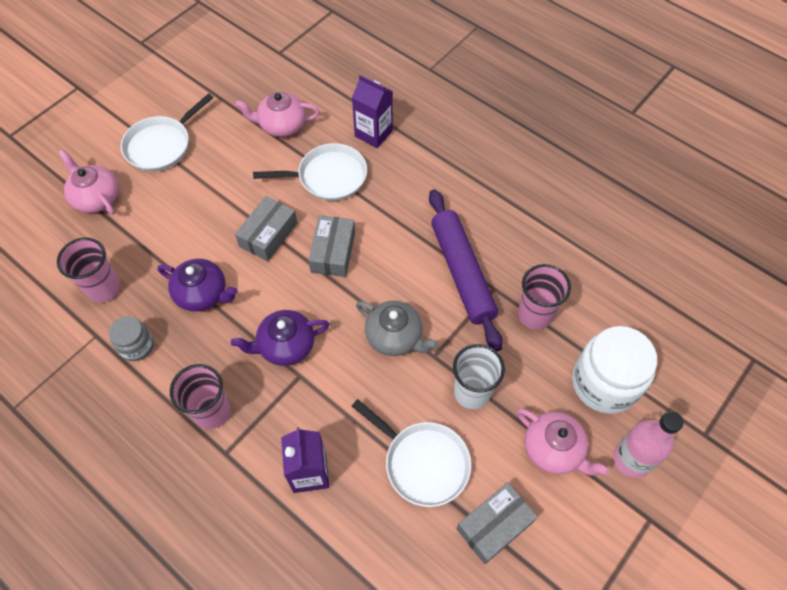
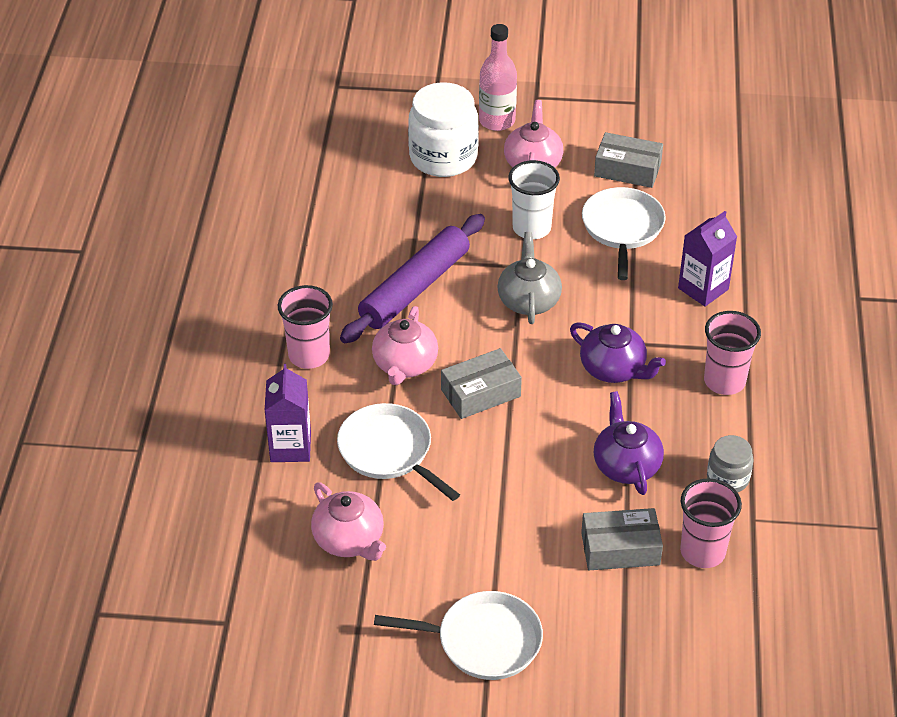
camera: 125 degrees left, 15 degrees down
pink teapot [59,150,119,215] -> pink teapot moved to [372,306,438,385]
grey box [235,196,298,261] -> grey box moved to [581,508,663,570]
pink cup [518,264,571,329] -> pink cup moved to [278,285,333,369]

